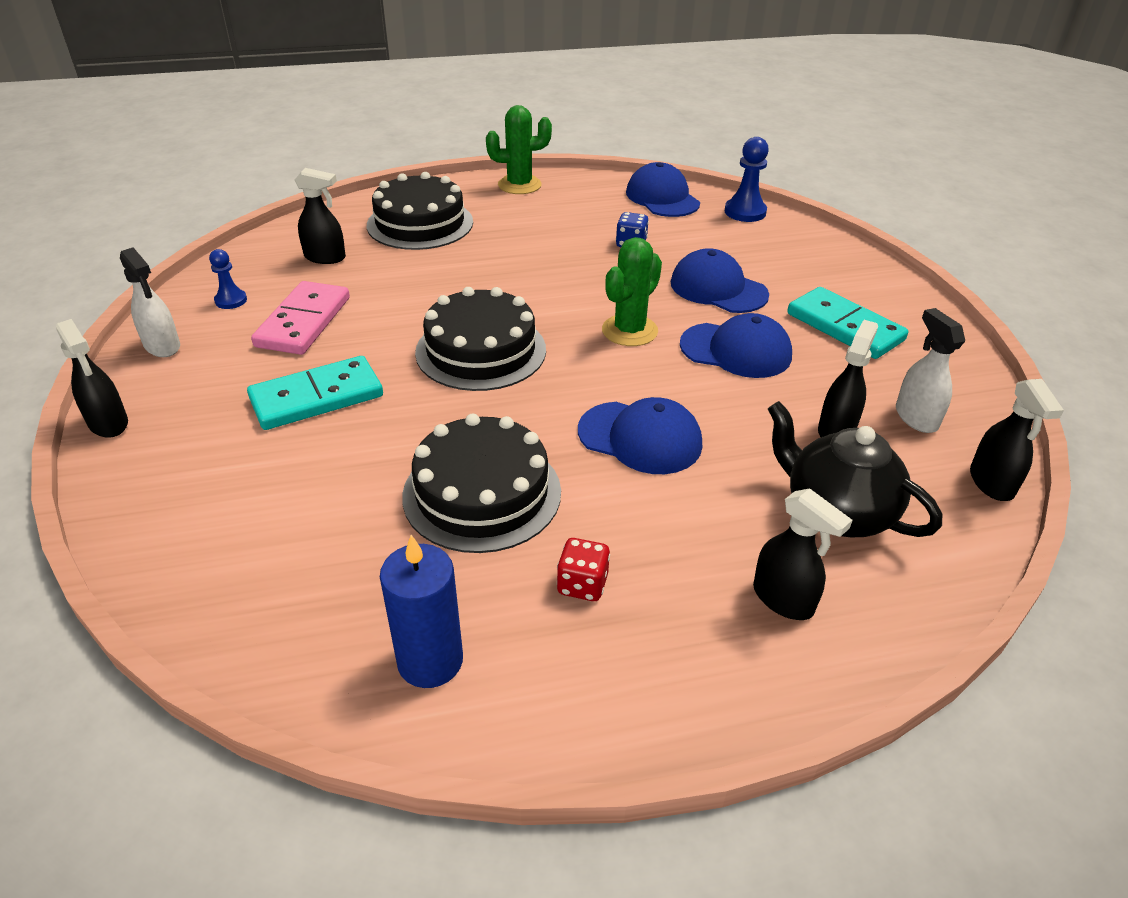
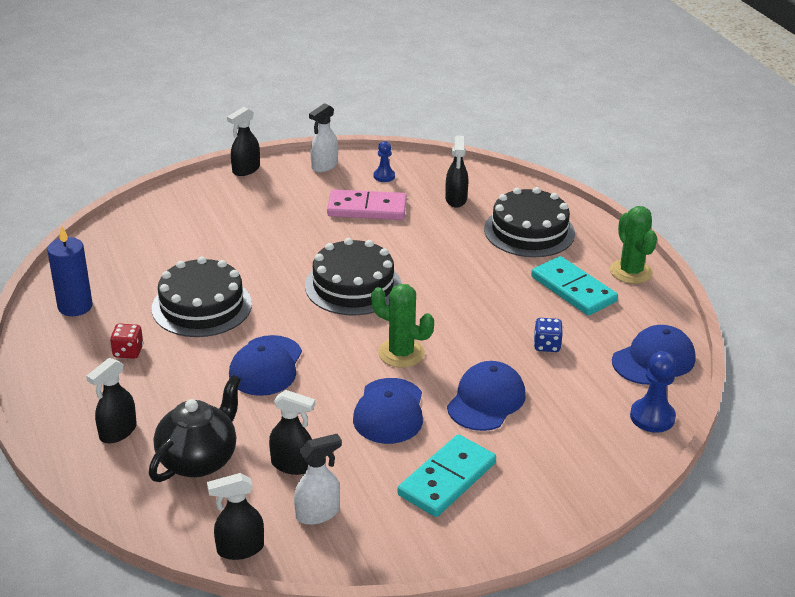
camera: 80 degrees right, 5 degrees down
turquoise domino [247,356,383,430] -> turquoise domino moved to [531,256,618,316]

